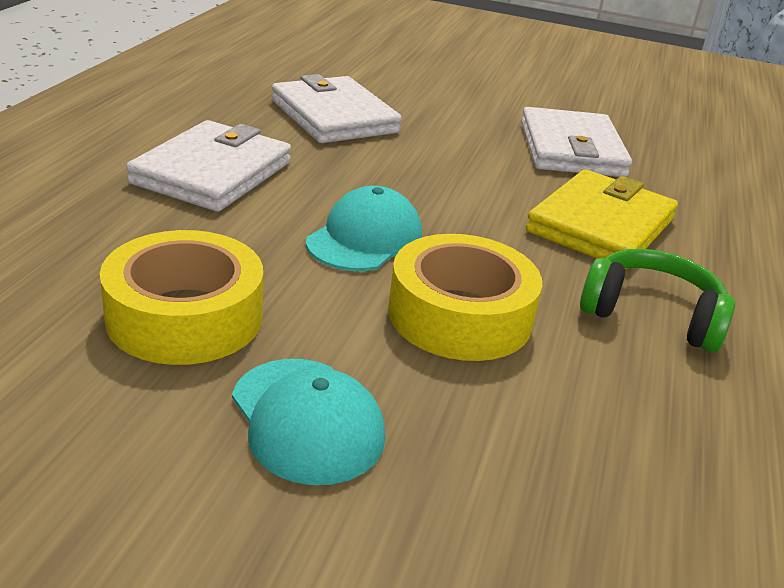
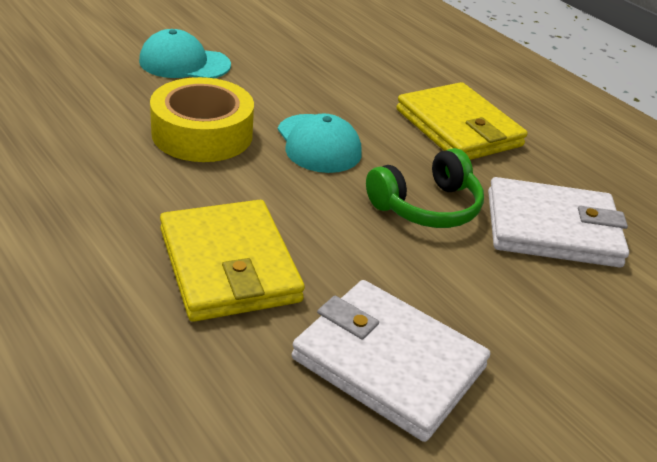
camera: 125 degrees right, 5 degrees up
yellow tape [100,230,263,365] -> none
white wallet [126,120,291,212] -> yellow wallet [396,82,527,160]
green headphones [580,249,735,352] -> green headphones moved to [366,148,484,228]

